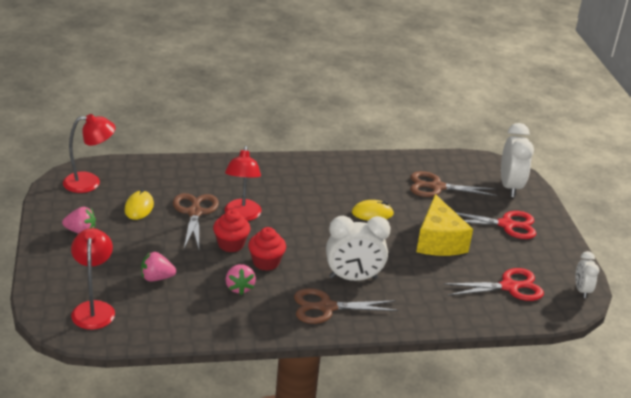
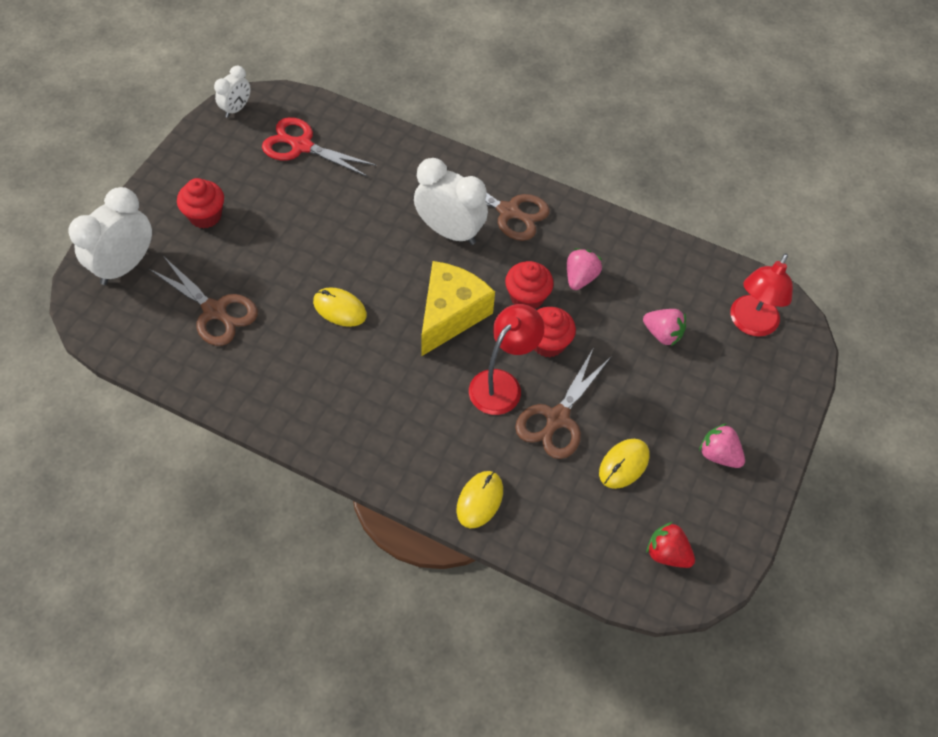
camera: 145 degrees left, 25 degrees up
red lamp [63,114,116,193] -> red strawberry [646,522,695,568]
yellow cheese [416,194,473,256] -> yellow cheese moved to [421,261,495,356]
red scissors [455,211,536,239] -> red cupcake [177,178,224,229]
none -> yellow mouse [456,471,503,528]

